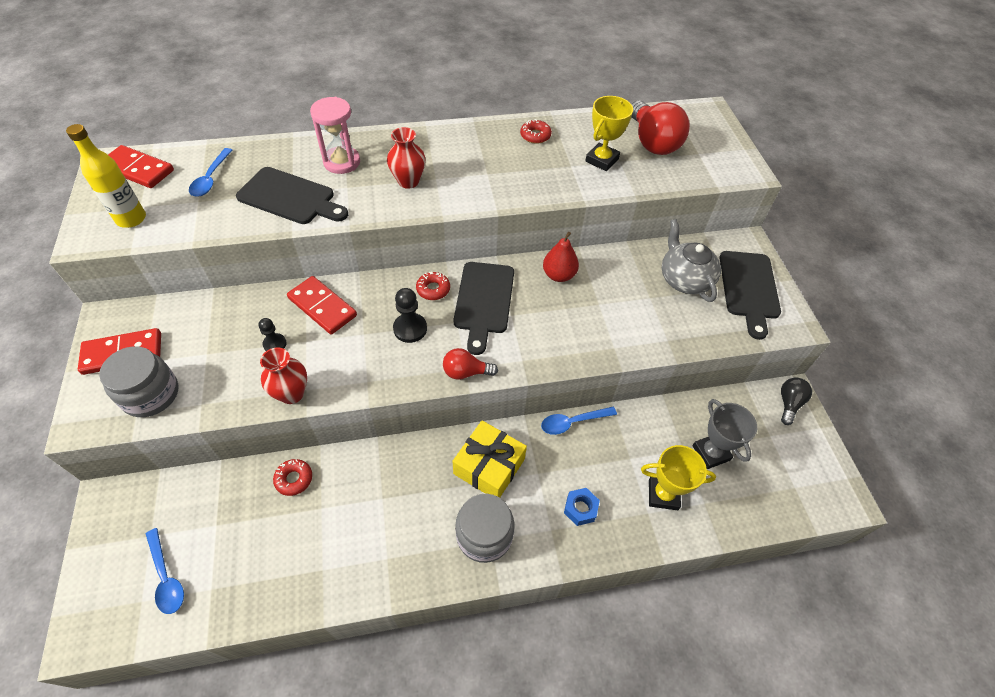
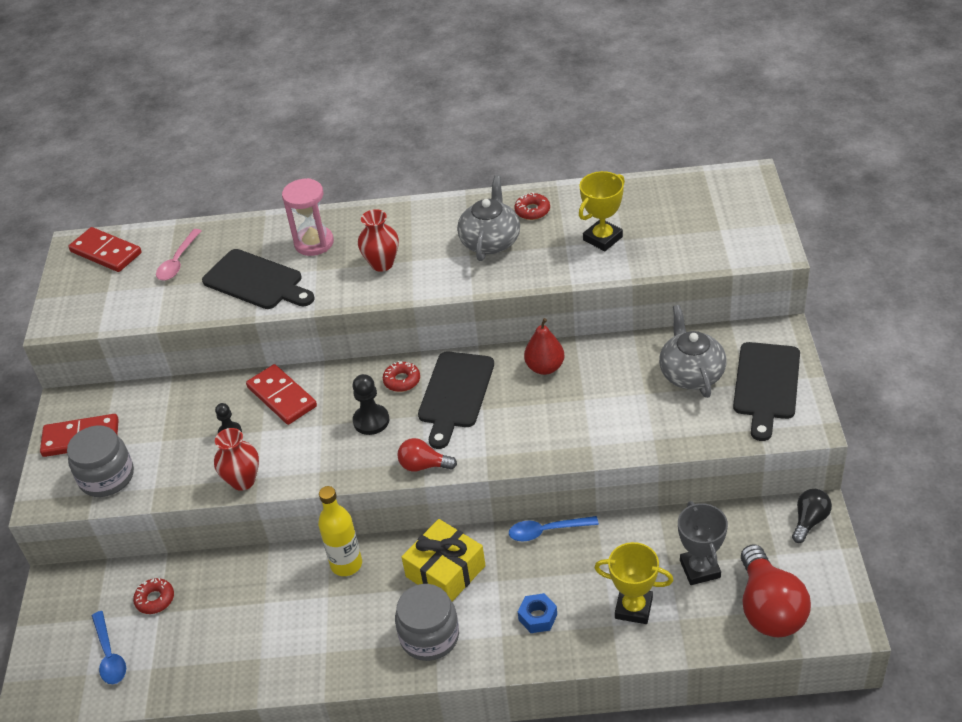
camera: 15 degrees right, 10 degrees down
yellow bottle [66,124,146,228] -> yellow bottle moved to [318,486,362,576]
blue spoon [189,148,232,196] -> pink spoon [156,229,201,280]
red donut [273,459,312,496] -> red donut moved to [133,578,174,614]
red light bulb [631,100,690,155] -> red light bulb moved to [741,544,811,637]
none -> grey teapot [457,175,520,261]

